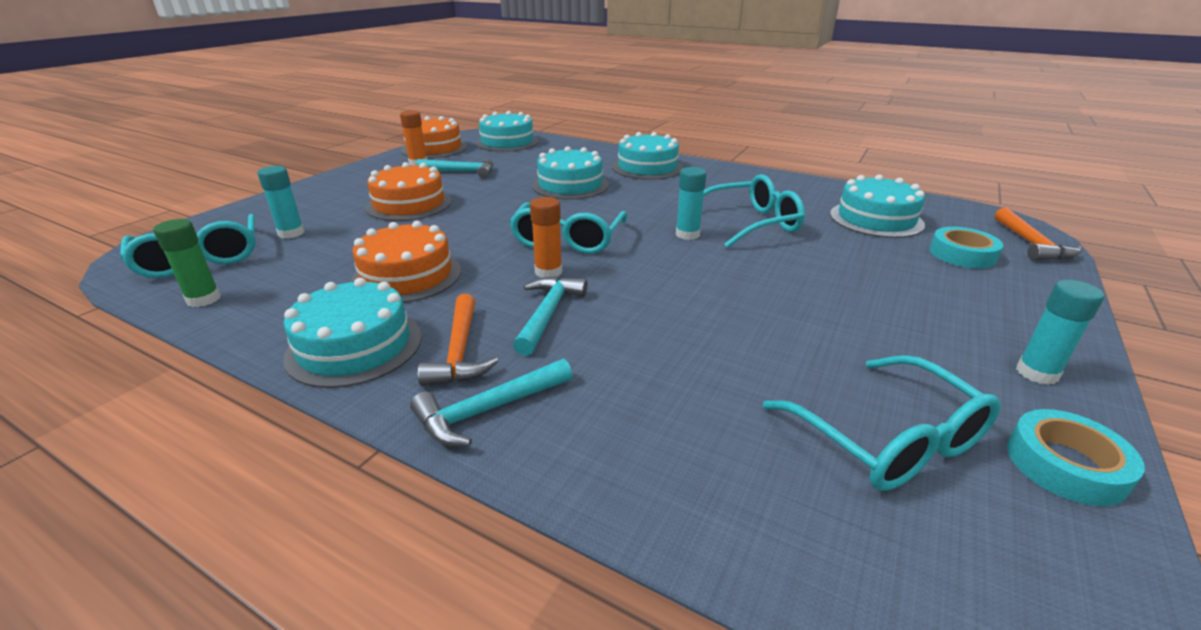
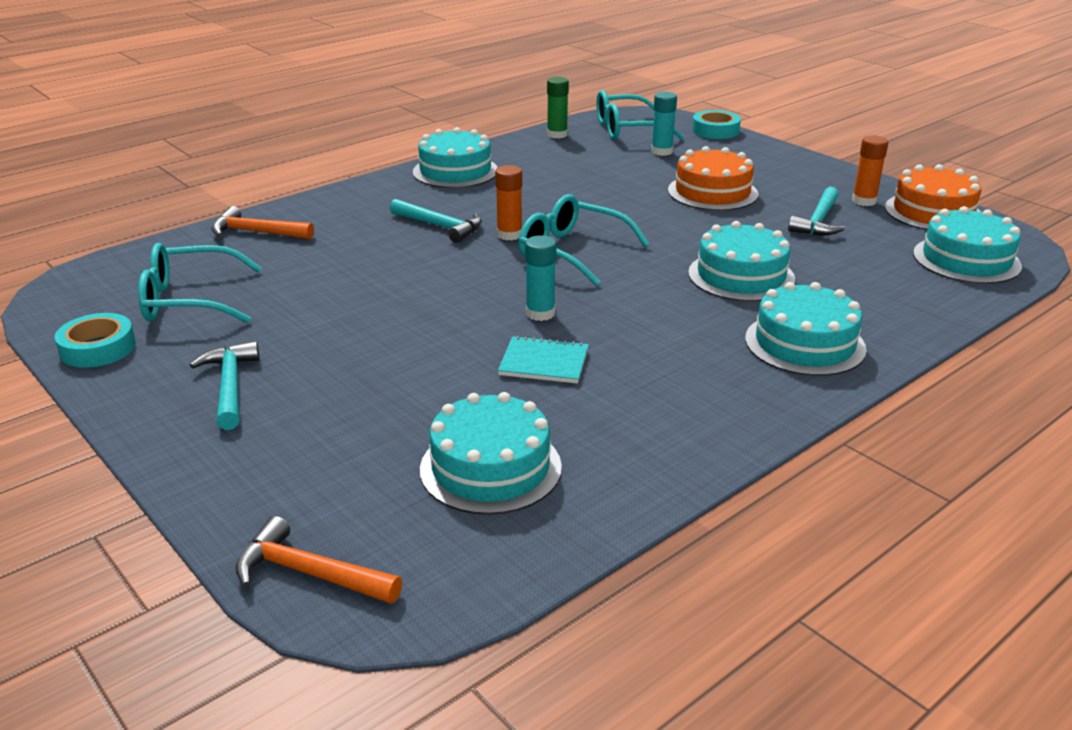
camera: 110 degrees right, 0 degrees up
orange cake [351,221,461,303] -> none
turquoise hammer [410,359,573,446] -> turquoise hammer moved to [190,341,259,430]
orange hammer [418,294,498,386] -> orange hammer moved to [211,206,314,239]
turquoise glasses [703,174,805,248] -> turquoise notebook [498,335,589,383]
turquoise tape [930,227,1003,269] -> turquoise tape moved to [692,110,741,139]
turquoise glue stick [1016,280,1104,385] -> none

